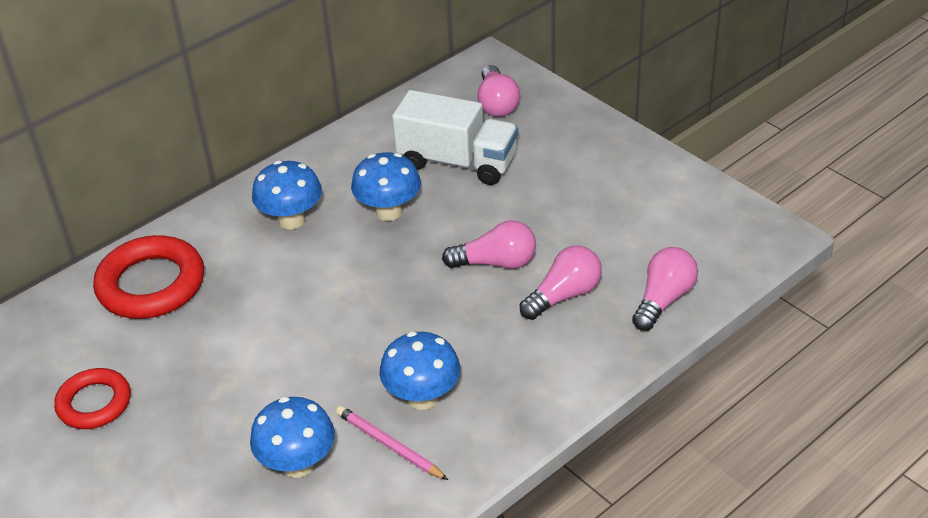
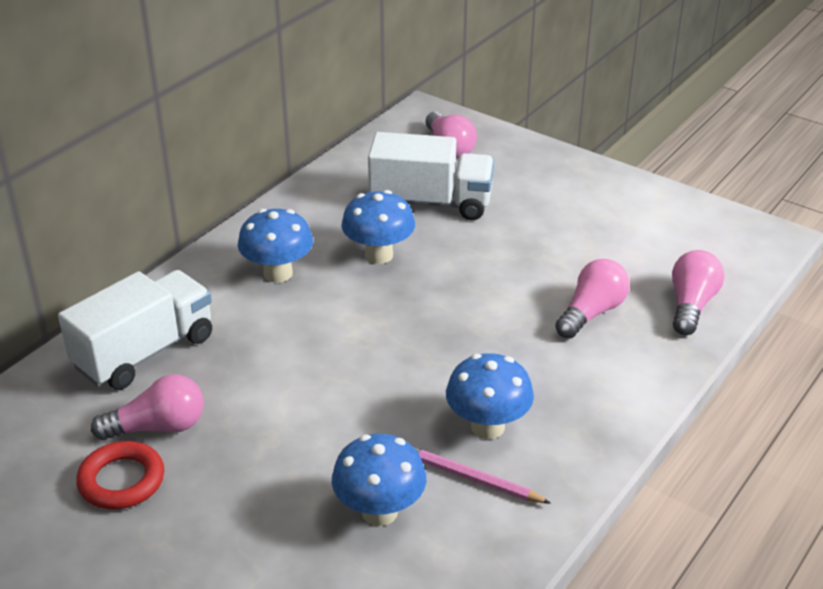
camera: 15 degrees left, 5 degrees down
red ring [93,235,204,319] -> white truck [58,270,212,390]
pink light bulb [442,220,536,269] -> pink light bulb moved to [91,375,204,440]

